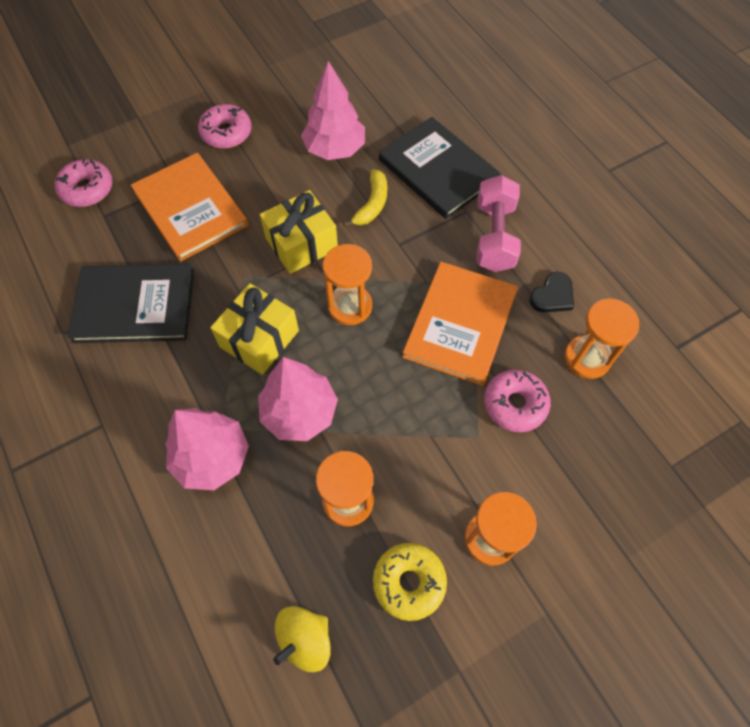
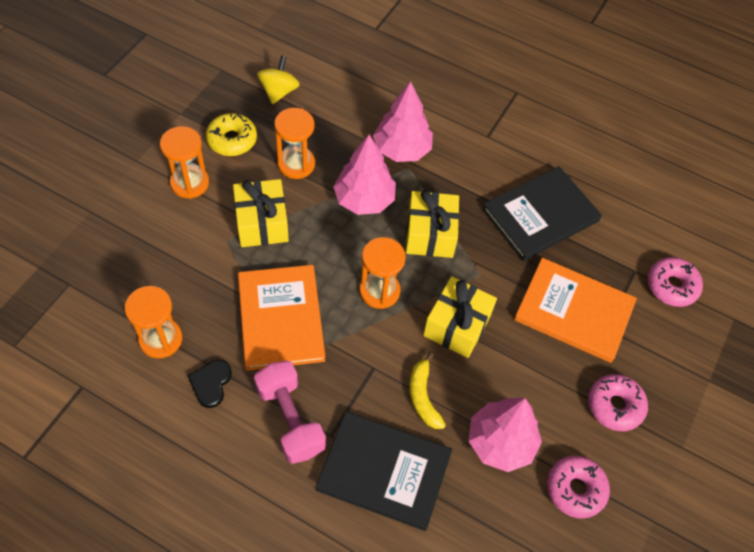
camera: 145 degrees right, 5 degrees down
pink donut [484,370,551,432] -> pink donut moved to [547,456,610,518]
none -> yellow gift [233,179,289,247]

